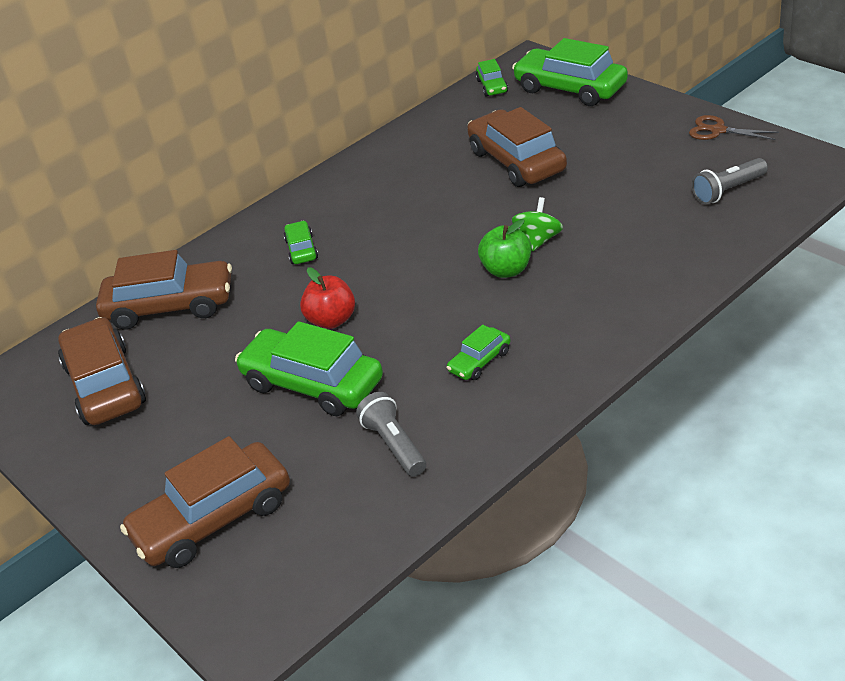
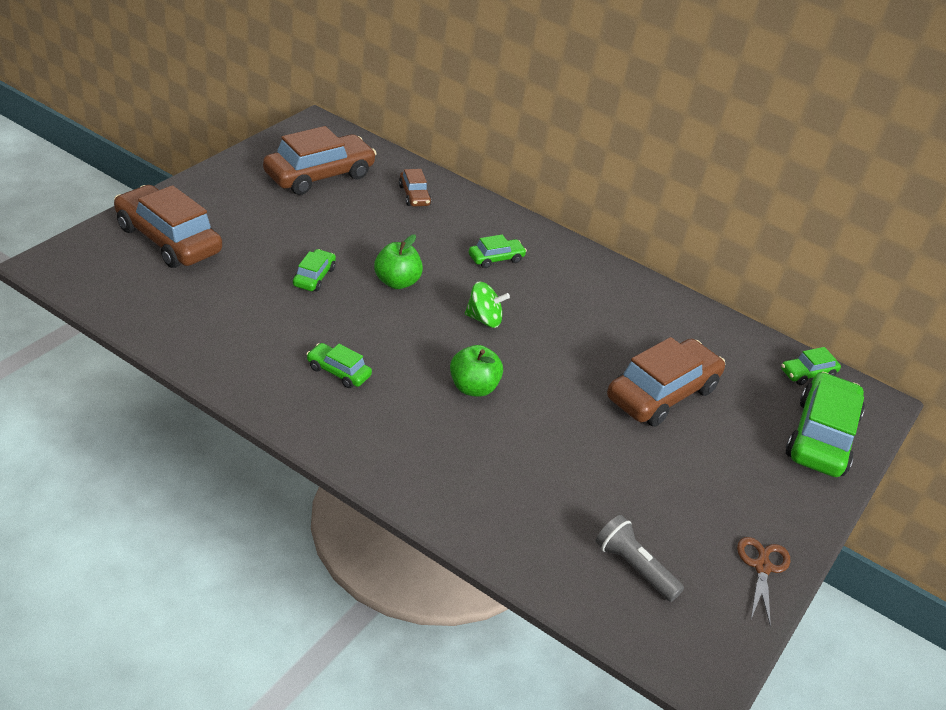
camera: 65 degrees right, 0 degrees up
brown car [96,250,232,330] -> brown car [399,169,431,206], size x0.48
green car [235,321,383,416] -> green car [293,249,336,291], size x0.48
red apple [300,267,355,329] -> green apple [374,234,423,289]
grey flashlight [356,392,426,477] -> none
green spinning top [512,197,563,252] -> green spinning top moved to [465,281,510,328]

